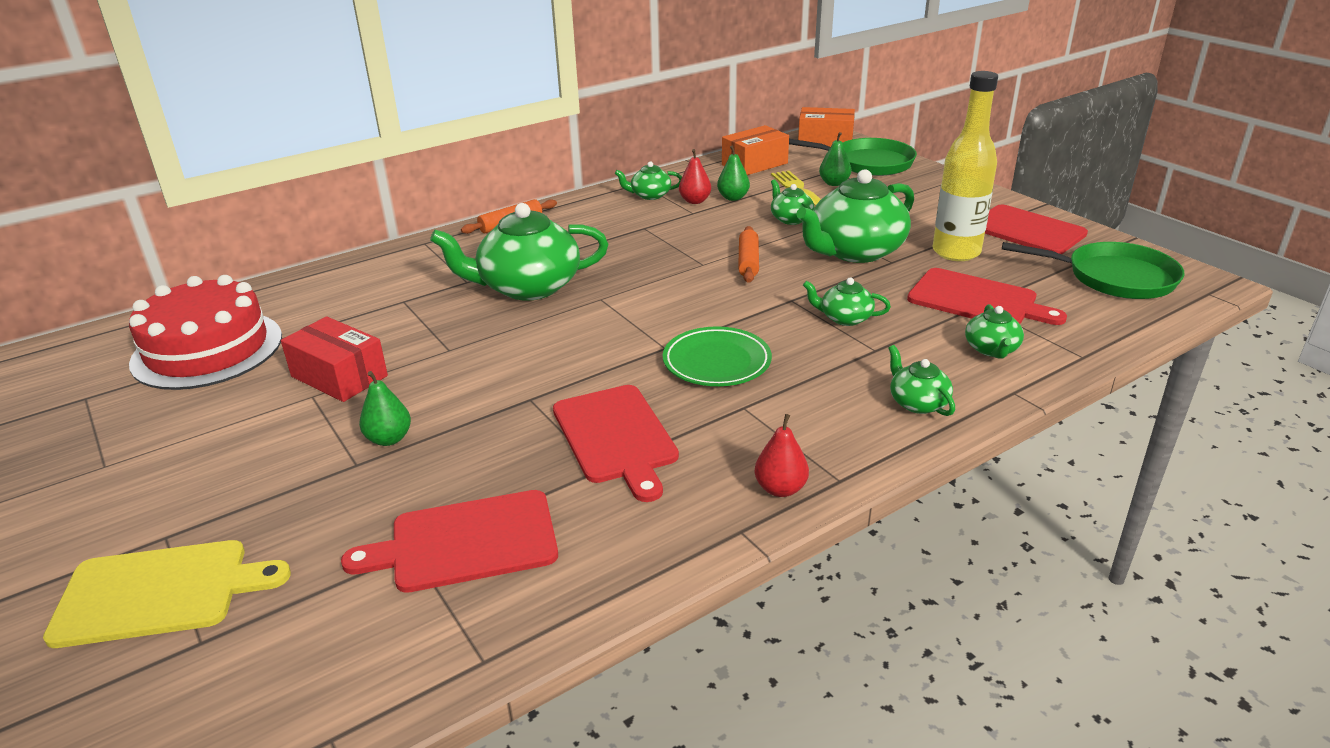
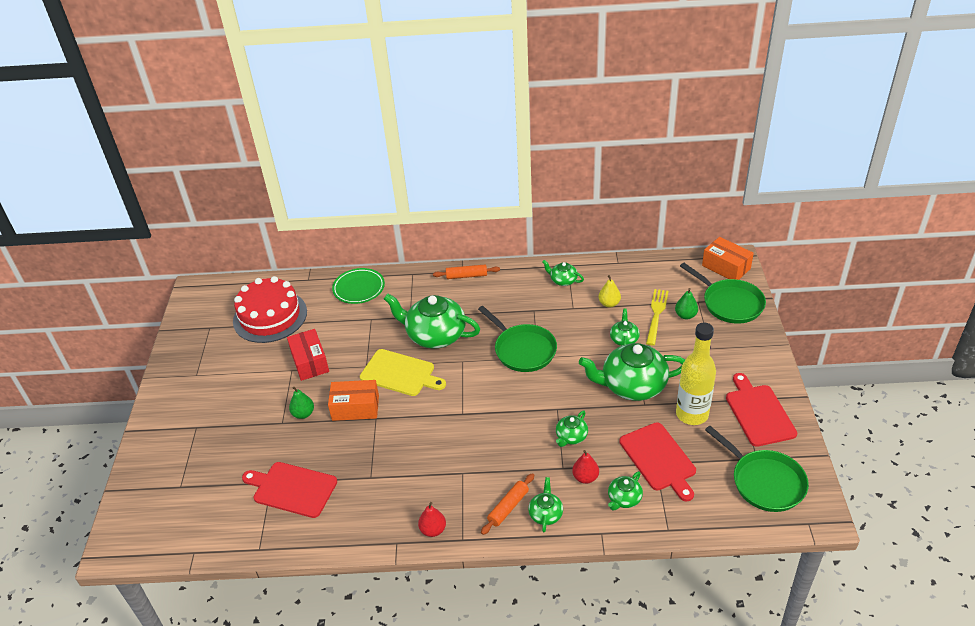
camera: 35 degrees right, 10 degrees up
yellow cutting board [43,540,291,648] -> yellow cutting board moved to [360,349,446,396]
red cutting board [553,385,679,502] -> none
green plate [663,327,772,386] -> green plate moved to [332,268,385,304]
red pear [679,149,711,204] -> red pear moved to [572,450,599,484]
green pear [717,145,750,201] -> yellow pear [598,275,621,307]
orange box [722,125,789,175] -> orange box moved to [328,380,379,421]
orange rolling pin [738,226,759,283] -> orange rolling pin moved to [481,473,534,535]
green teapot [803,278,891,326] -> green teapot turned 105 degrees counterclockwise [556,411,588,447]
none -> green pan [478,306,557,372]

